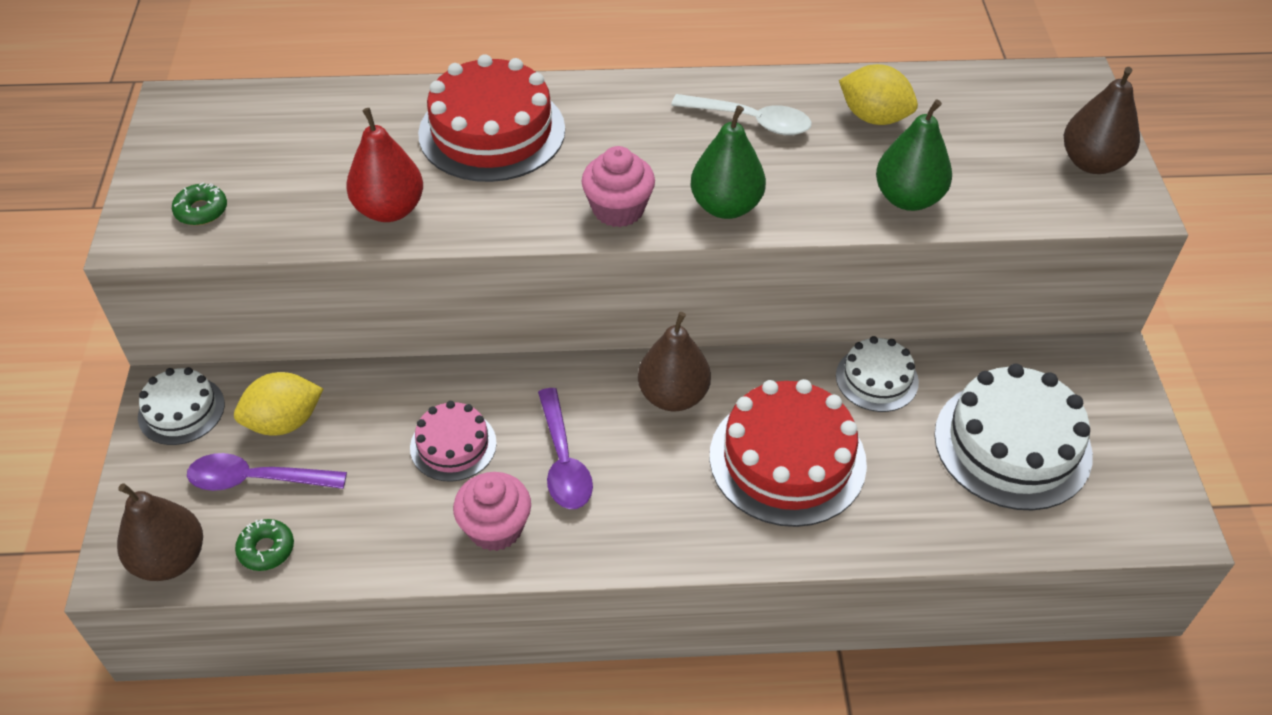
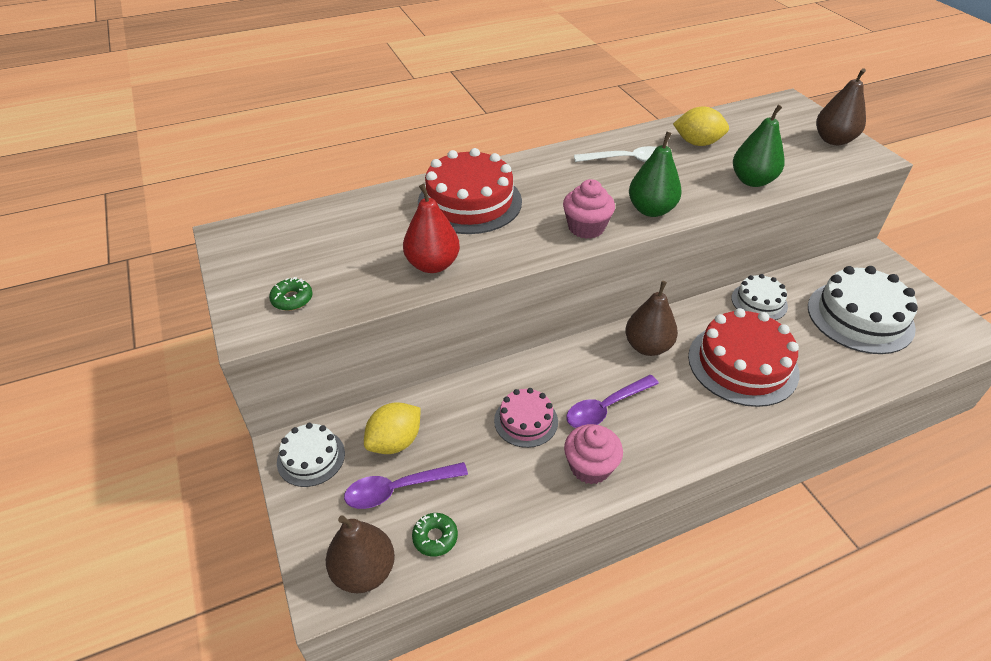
camera: 20 degrees left, 5 degrees down
purple spoon [538,388,593,509] -> purple spoon turned 90 degrees clockwise [566,375,659,428]

